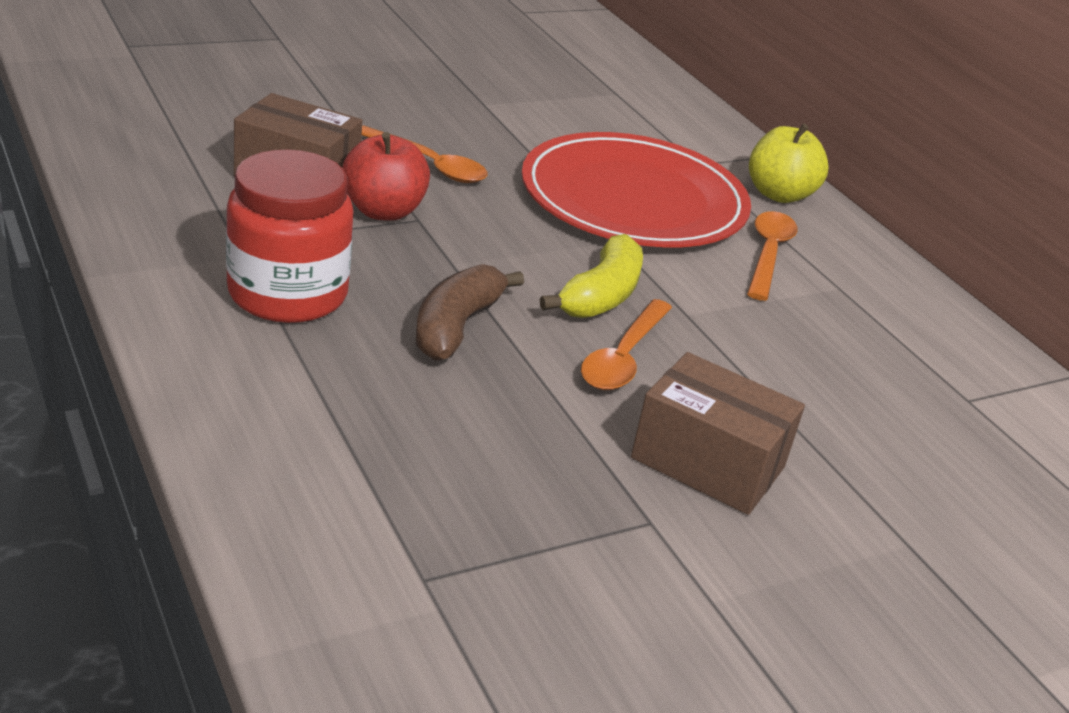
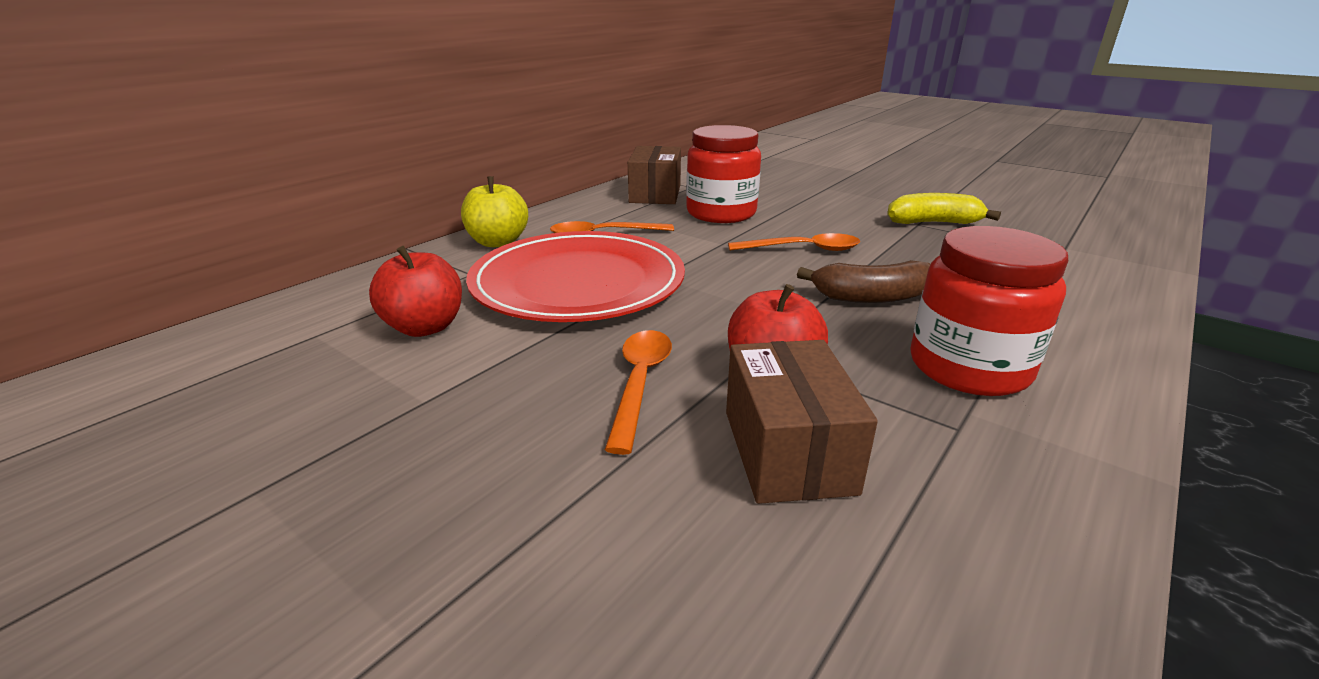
camera: 110 degrees left, 5 degrees down
yellow banana [540,234,643,318] -> yellow banana moved to [887,193,1001,224]
brown box [631,352,805,515] -> brown box moved to [628,146,681,204]
none -> red apple [369,246,462,337]
none -> red jar [686,125,761,223]

